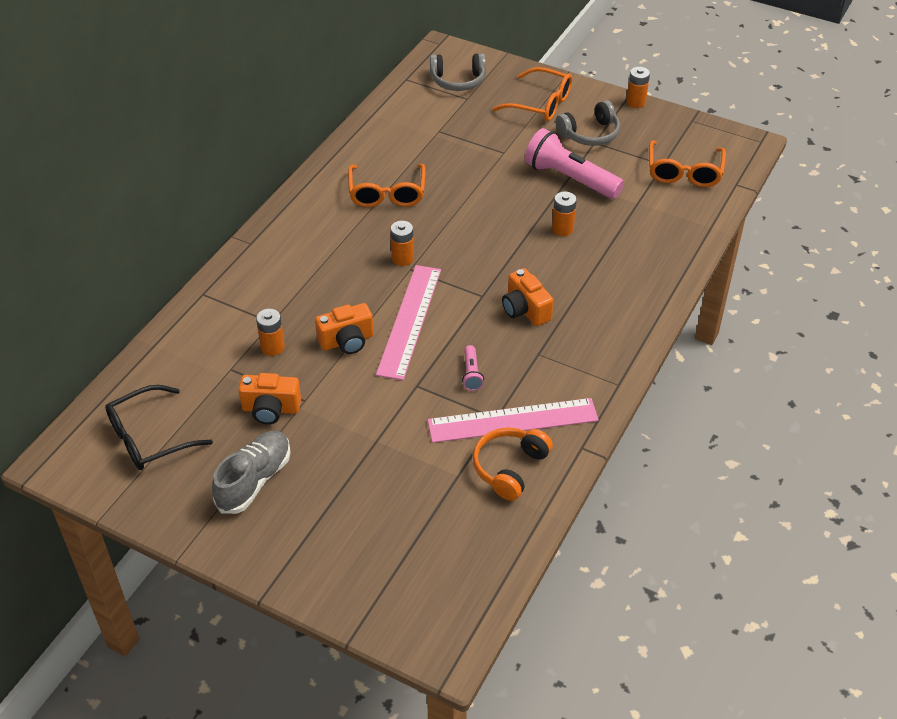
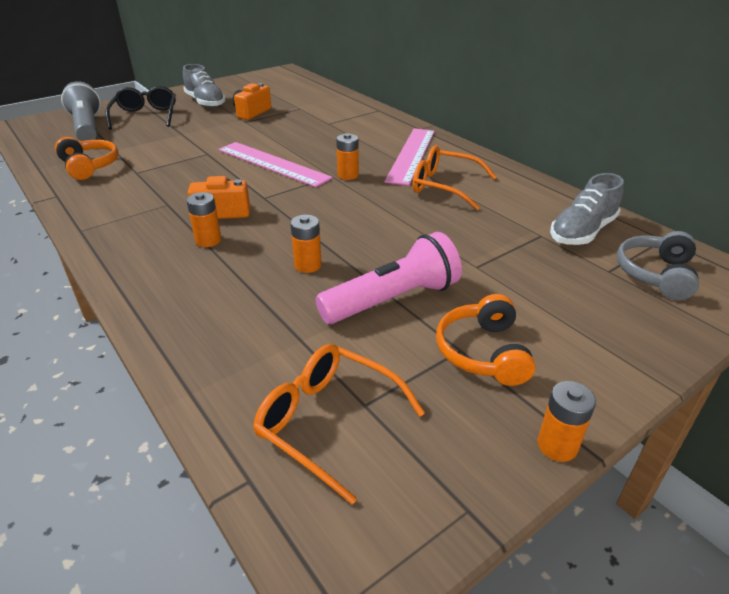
camera: 115 degrees right, 10 degrees down
black glasses [105,385,213,470] -> black glasses moved to [106,86,176,129]
orange battery [256,309,285,356] -> orange battery moved to [186,192,221,247]
orange camera [315,303,374,354] -> none
pink ruler [428,398,599,443] -> pink ruler moved to [384,128,435,186]
pink flashlight [462,345,484,391] -> none
orange glasses [493,67,572,121] -> none
grey headphones [556,100,620,146] -> orange headphones [436,294,536,386]
none -> grey flashlight [61,81,101,141]
none -> grey shoe [550,173,624,245]

